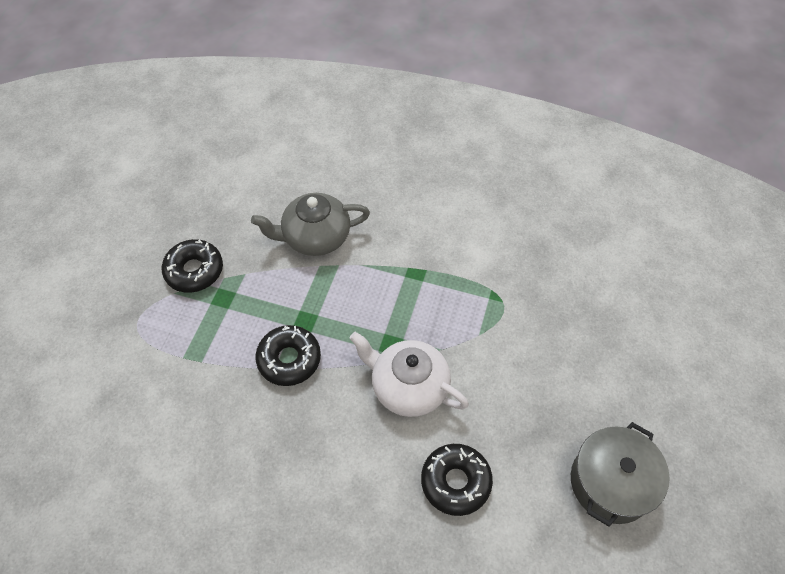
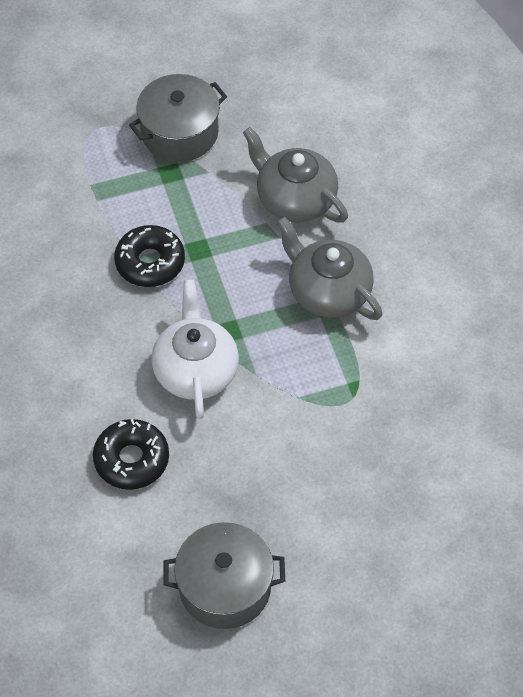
camera: 55 degrees right, 0 degrees up
black donut [162,239,223,293] -> grey pot [129,74,227,162]
none -> grey teapot [277,217,383,320]

